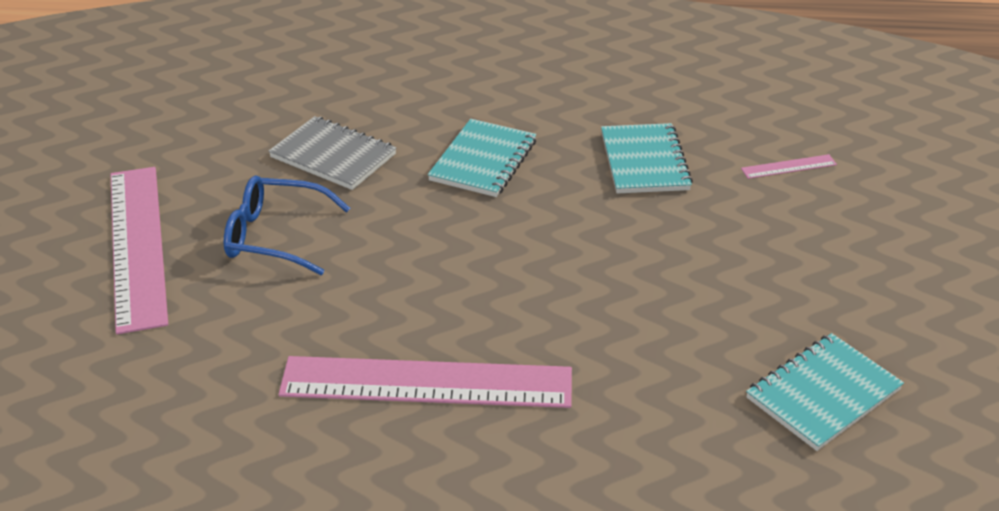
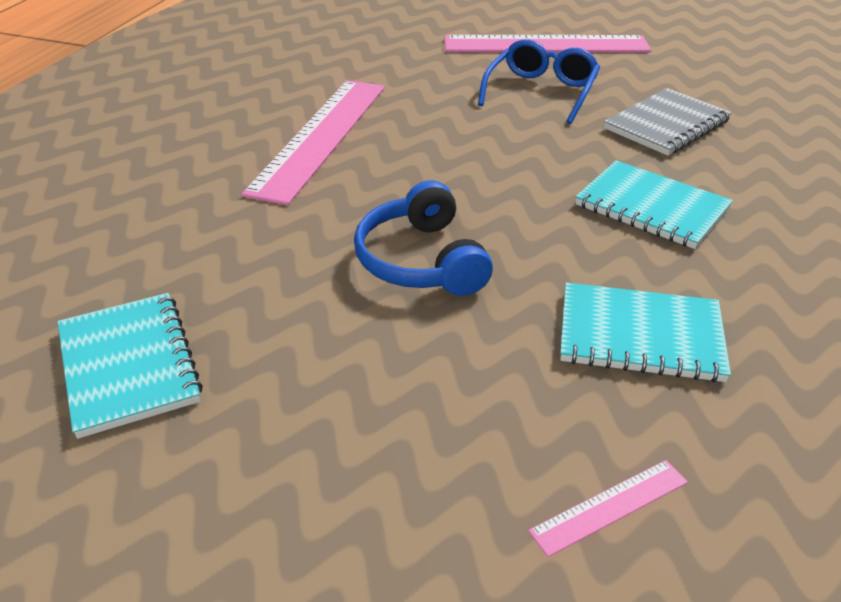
camera: 105 degrees right, 0 degrees up
pink ruler [741,154,837,179] -> pink ruler turned 60 degrees clockwise [528,460,688,557]
none -> blue headphones [354,180,493,296]

